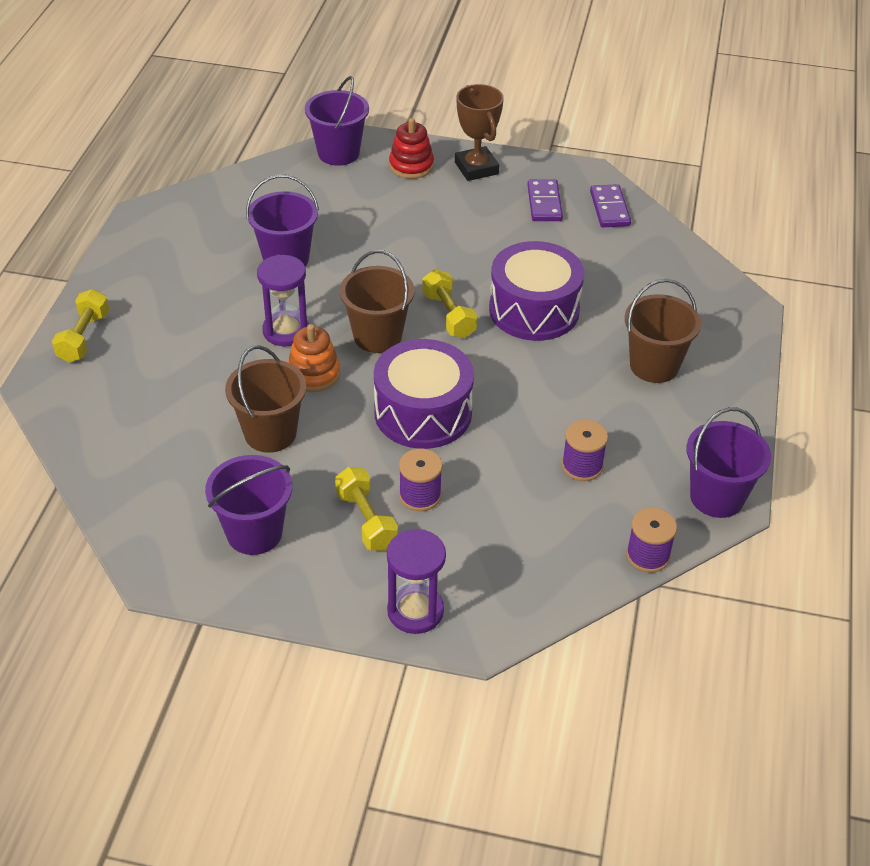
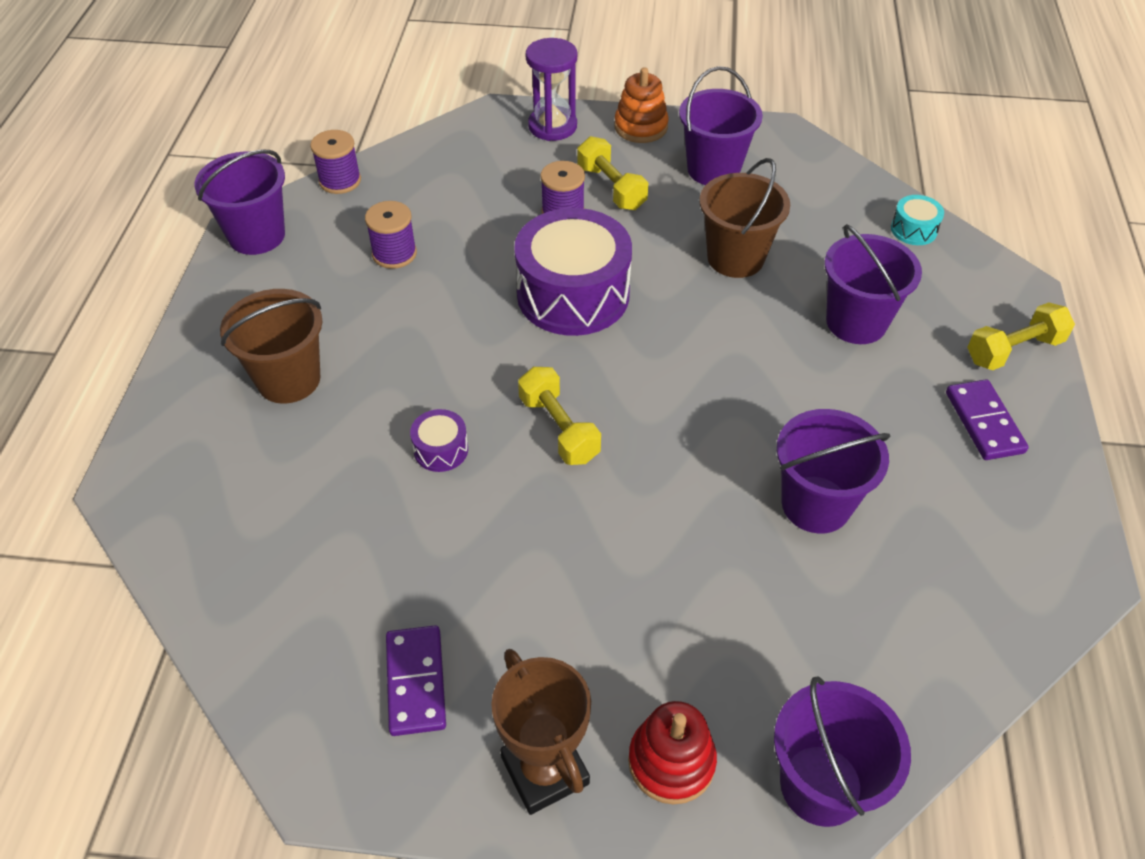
camera: 175 degrees right, 5 degrees up
yellow dumbbell [52,289,109,362] -> yellow dumbbell turned 60 degrees clockwise [967,302,1075,370]
purple hourglass [257,255,309,347] -> none
orange stacking toy [288,324,340,392] -> orange stacking toy moved to [614,67,669,143]
brown bucket [340,250,415,353] -> none
purple drum [489,241,584,341] -> purple drum [410,409,468,472], size x0.43
purple domino [590,184,631,227] -> purple domino moved to [946,379,1029,460]
none -> purple bucket [824,224,922,344]
none -> turquoise drum [891,195,944,245]

